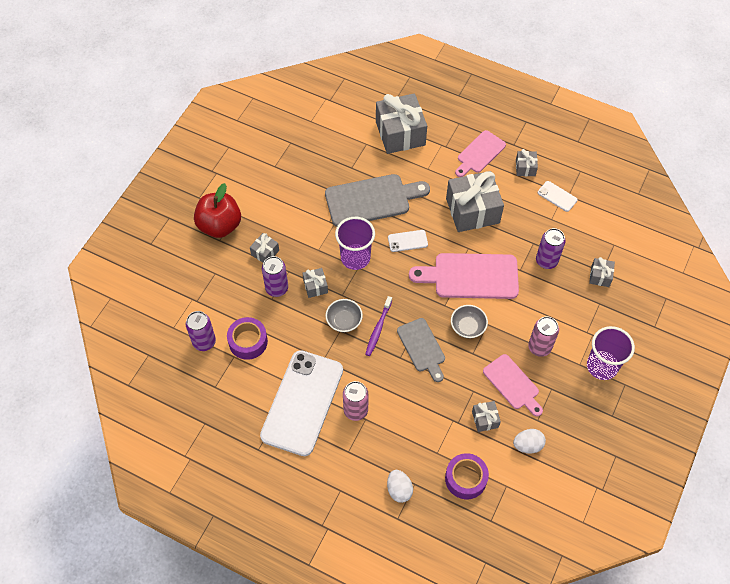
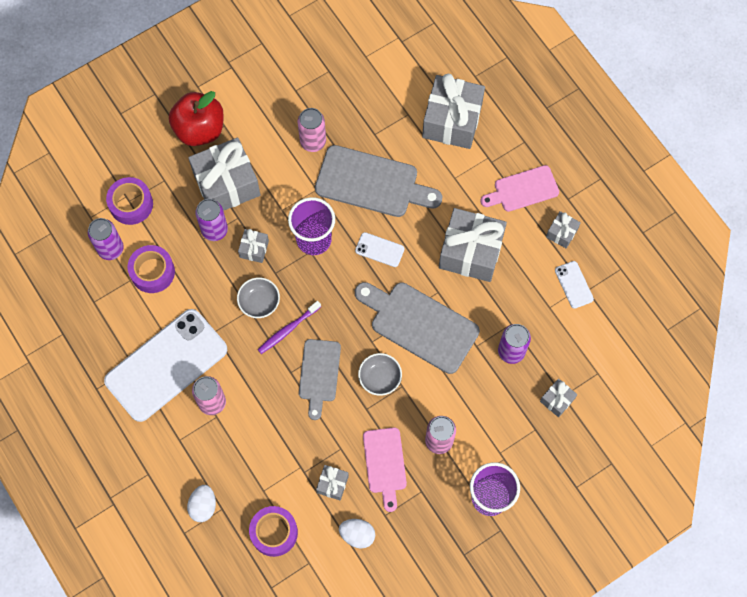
camera: 30 degrees right, 10 degrees up
grey gift [250,233,279,263] -> grey gift [188,137,260,211], size x2.17
pink cutting board [409,253,519,299] -> grey cutting board [355,282,480,374]
none -> purple tape [106,177,153,225]
none -> pink can [298,108,326,152]

